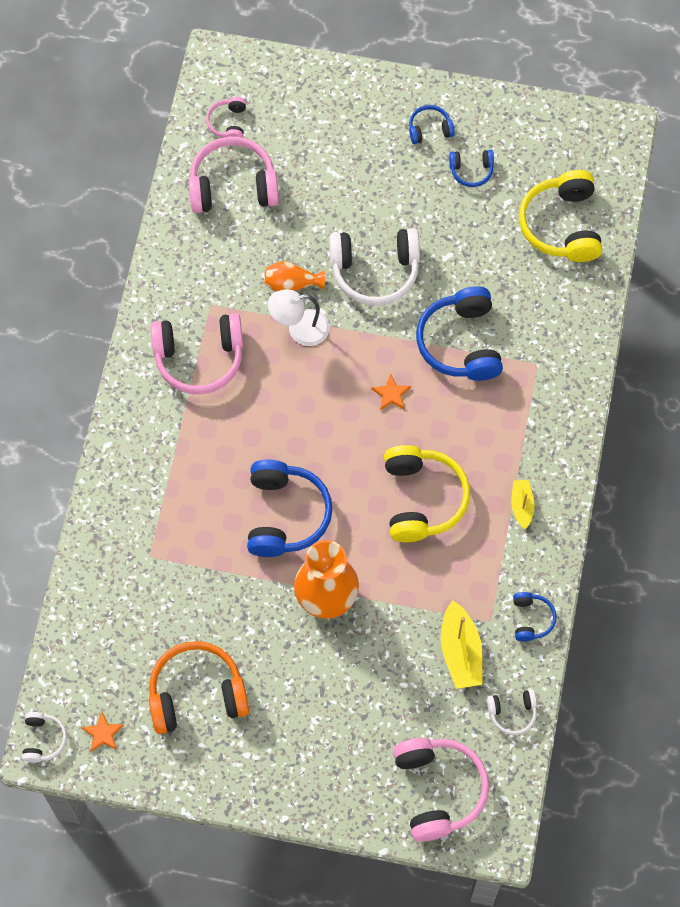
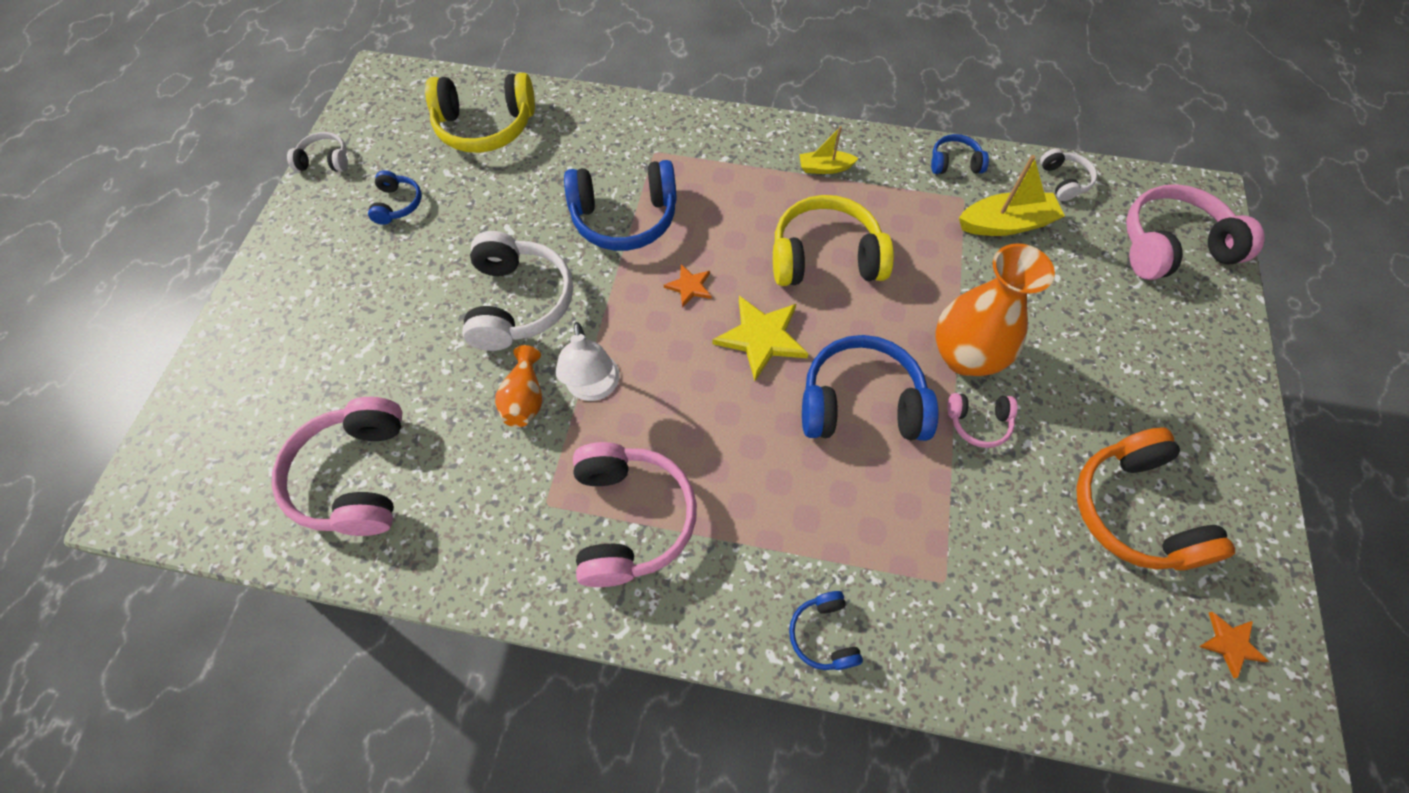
camera: 90 degrees left, 5 degrees down
white headphones [22,712,67,763] -> white headphones moved to [287,132,348,172]
pink headphones [206,97,246,138] -> pink headphones moved to [947,393,1017,448]
blue headphones [409,105,455,144] -> blue headphones moved to [789,591,863,670]
none -> yellow star [712,296,809,381]

